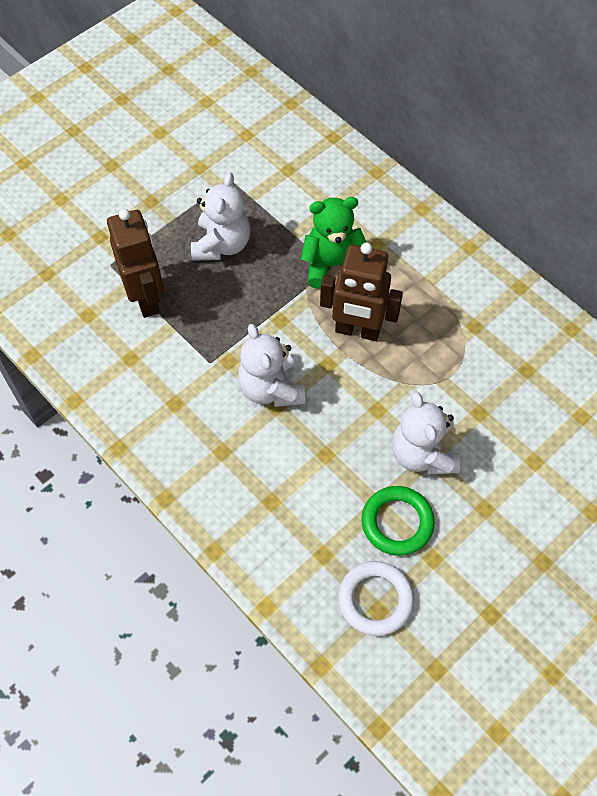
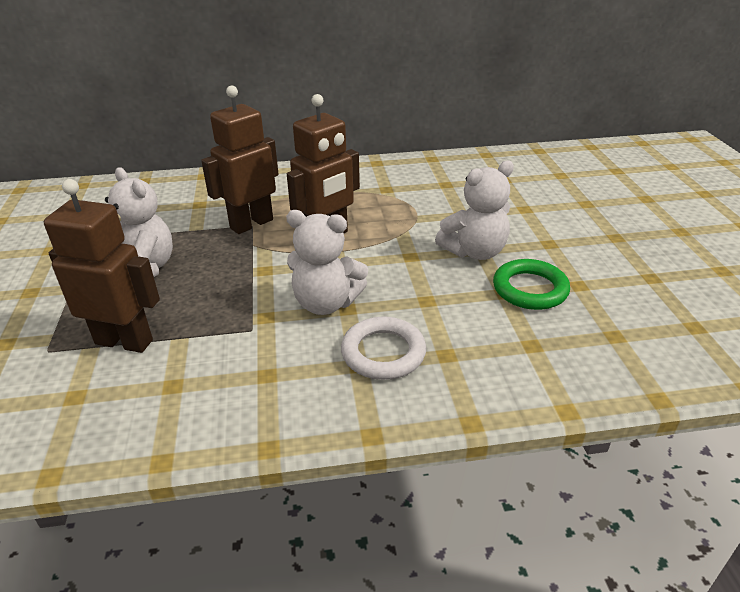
camera: 55 degrees left, 25 degrees down
green teddy bear [301,197,367,289] -> brown robot [201,85,279,234]
white ring [338,561,414,636] -> white ring moved to [341,316,426,380]
white teddy bear [392,392,460,475] -> white teddy bear turned 45 degrees counterclockwise [435,160,514,260]

